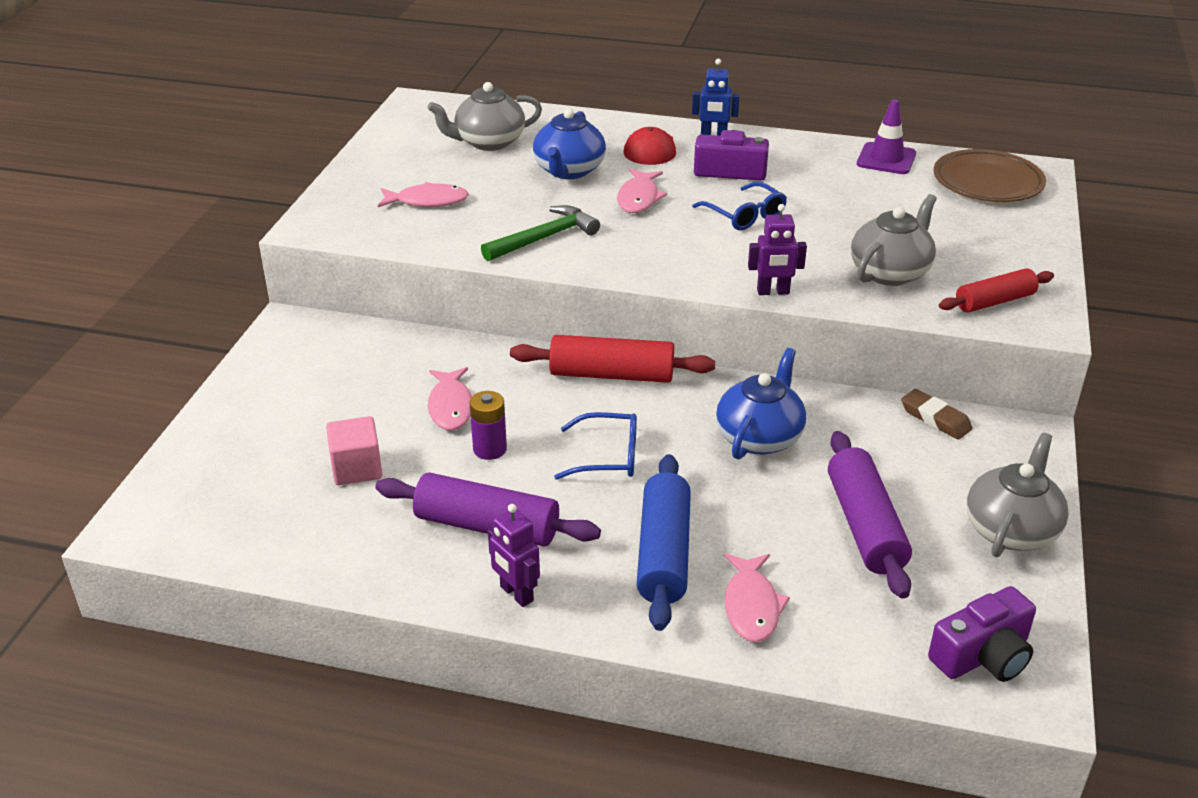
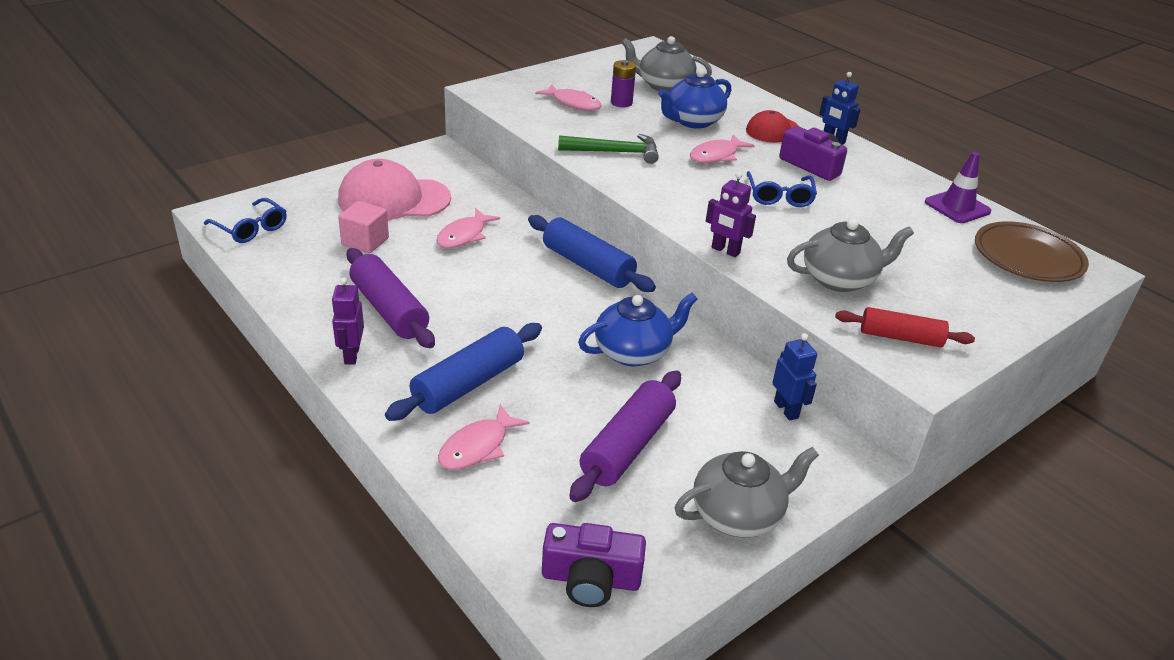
camera: 35 degrees right, 0 degrees up
purple battery [470,391,507,460] -> purple battery moved to [611,60,636,107]
red rolling pin [510,335,715,383] -> blue rolling pin [528,215,656,292]
blue glasses [554,412,637,480] -> blue glasses moved to [204,198,287,243]
brown eraser [901,389,973,440] -> blue robot [772,333,817,421]
none -> pink cap [338,159,451,220]

